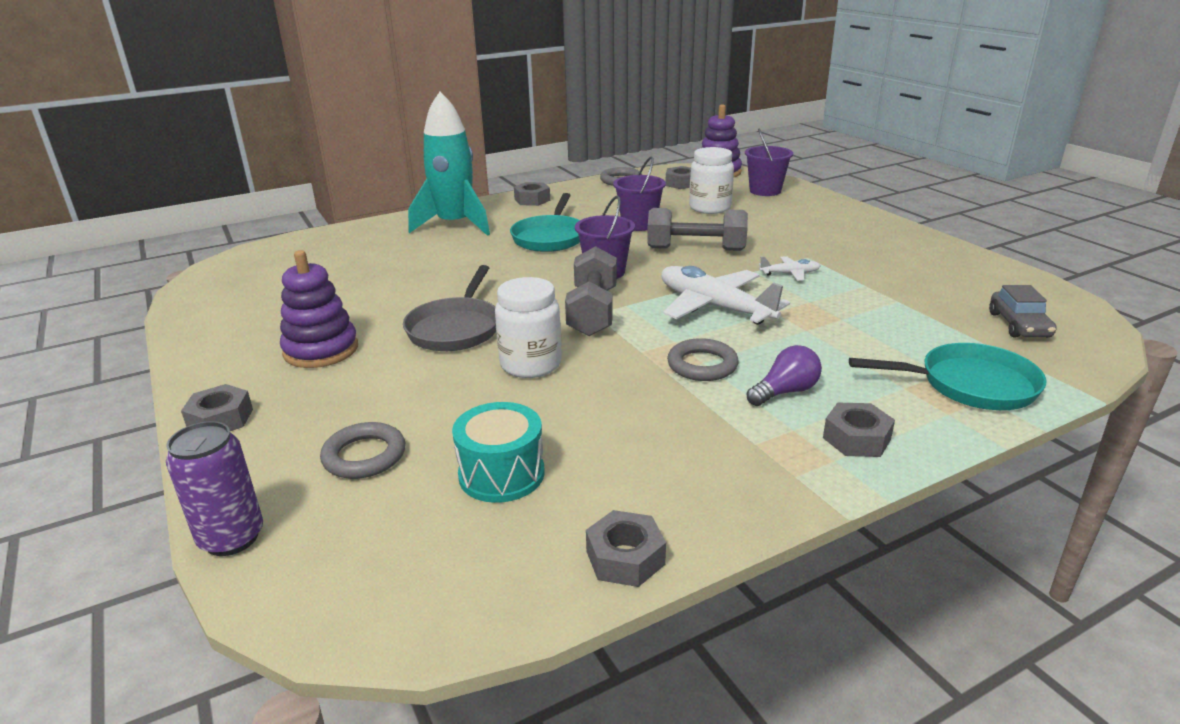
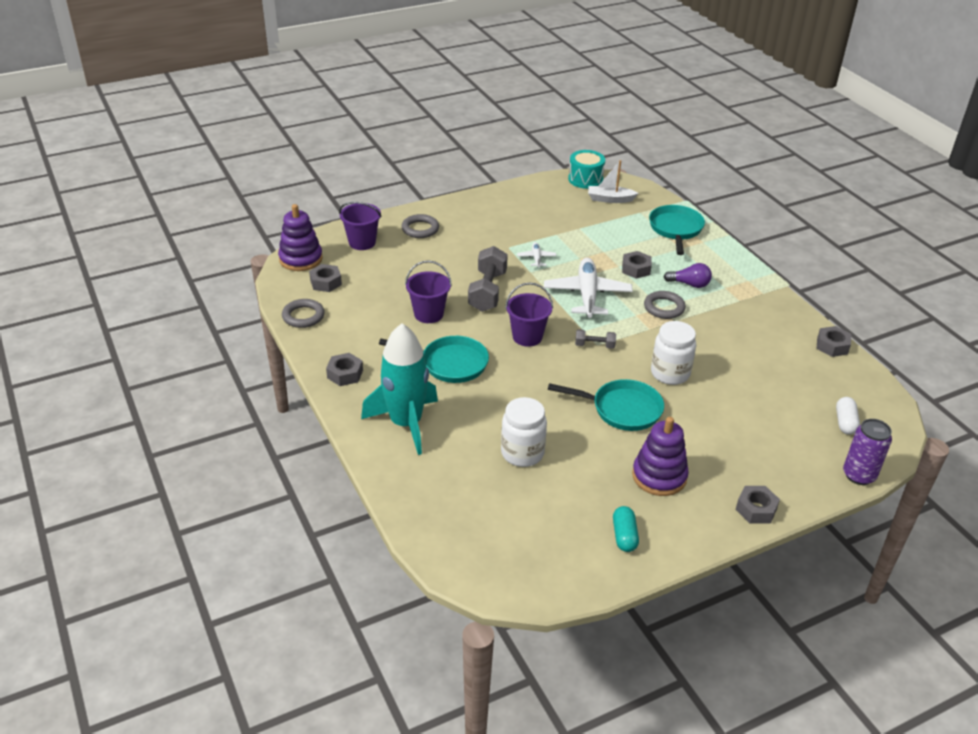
camera: 90 degrees left, 10 degrees up
grey ring [320,422,405,479] -> grey ring moved to [401,214,439,238]
grey pan [403,265,496,351] -> turquoise pan [548,379,664,431]
turquoise drum [452,402,545,503] -> turquoise drum moved to [568,150,605,189]
grey dumbbell [565,246,617,336] -> grey dumbbell [575,329,616,349], size x0.50
white plane [661,266,790,325] -> white plane turned 135 degrees clockwise [544,258,633,318]
white jar [689,147,734,214] -> white jar moved to [501,397,547,467]
purple light bulb [747,345,822,406] -> purple light bulb turned 135 degrees clockwise [664,263,712,288]
grey nut [823,403,895,457] -> grey nut moved to [622,251,652,279]
grey car [989,285,1056,338] -> white boat [588,160,638,203]
none -> turquoise capsule [613,506,639,552]
none -> white capsule [836,397,860,435]

